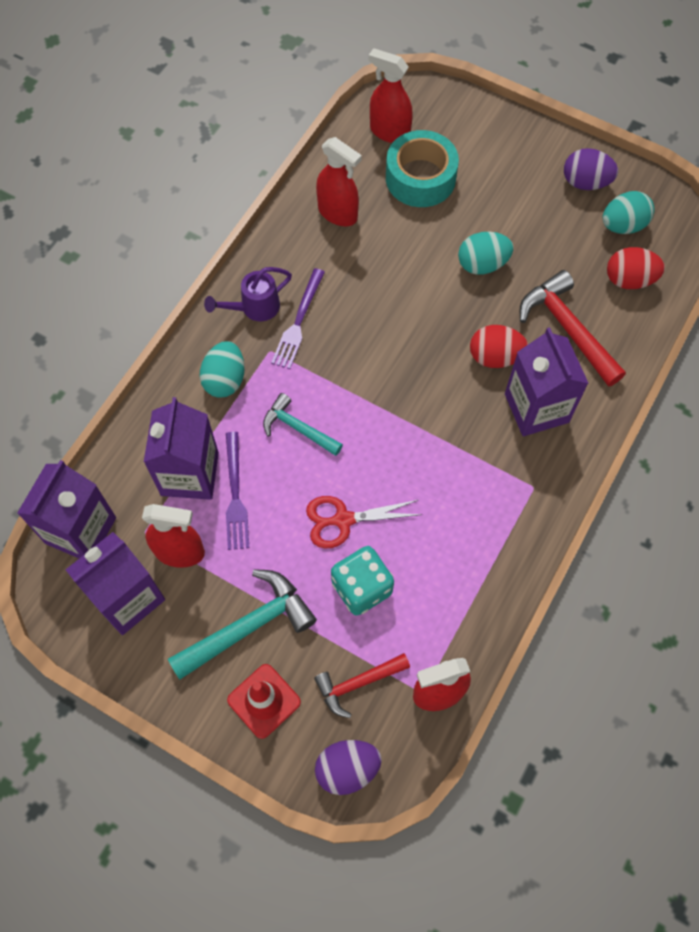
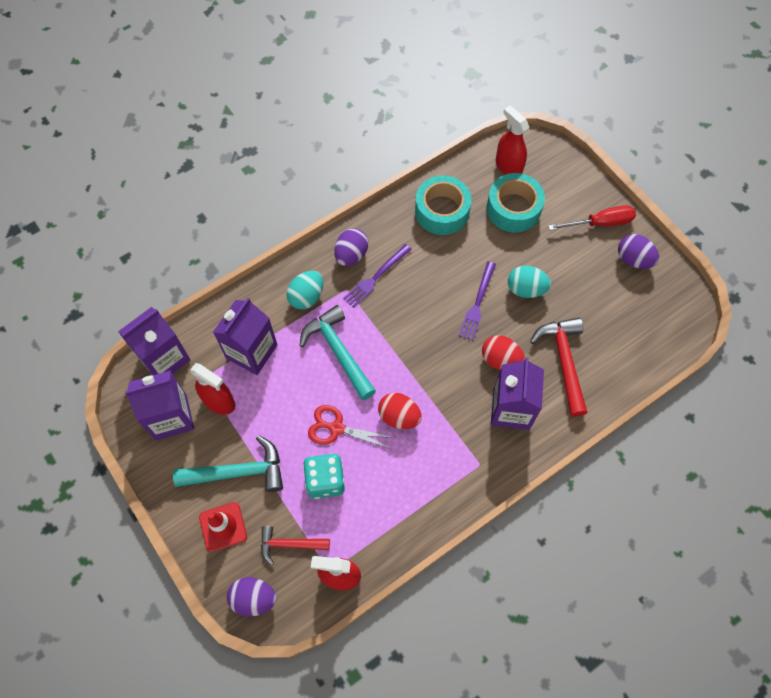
camera: 25 degrees right, 0 degrees up
purple watering can [204,267,292,321] -> purple egg [334,228,368,266]
purple fork [226,432,249,550] -> purple fork moved to [459,261,496,340]
turquoise hammer [263,393,343,456] -> turquoise hammer [300,305,376,400], size x1.59
red spray bottle [316,137,362,226] -> turquoise tape [415,175,471,235]
turquoise egg [602,191,655,234] -> none
red egg [607,247,665,289] -> red egg moved to [378,393,422,429]
none -> red screwdriver [548,205,636,230]

